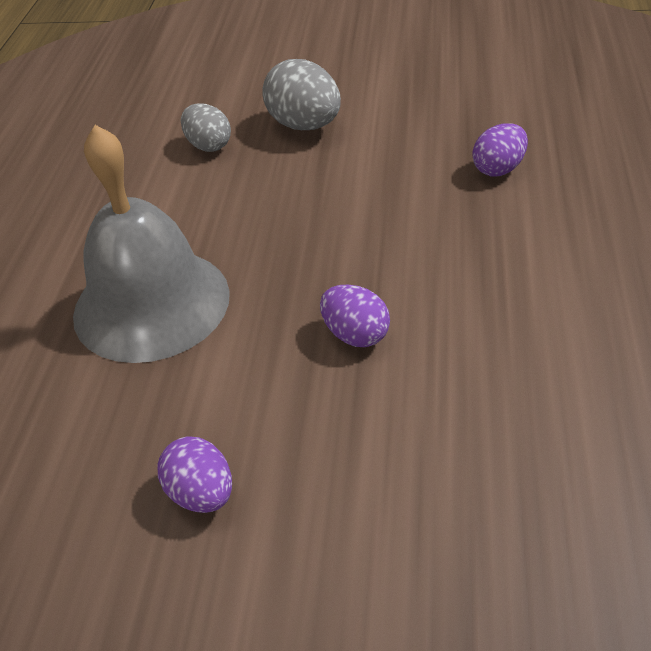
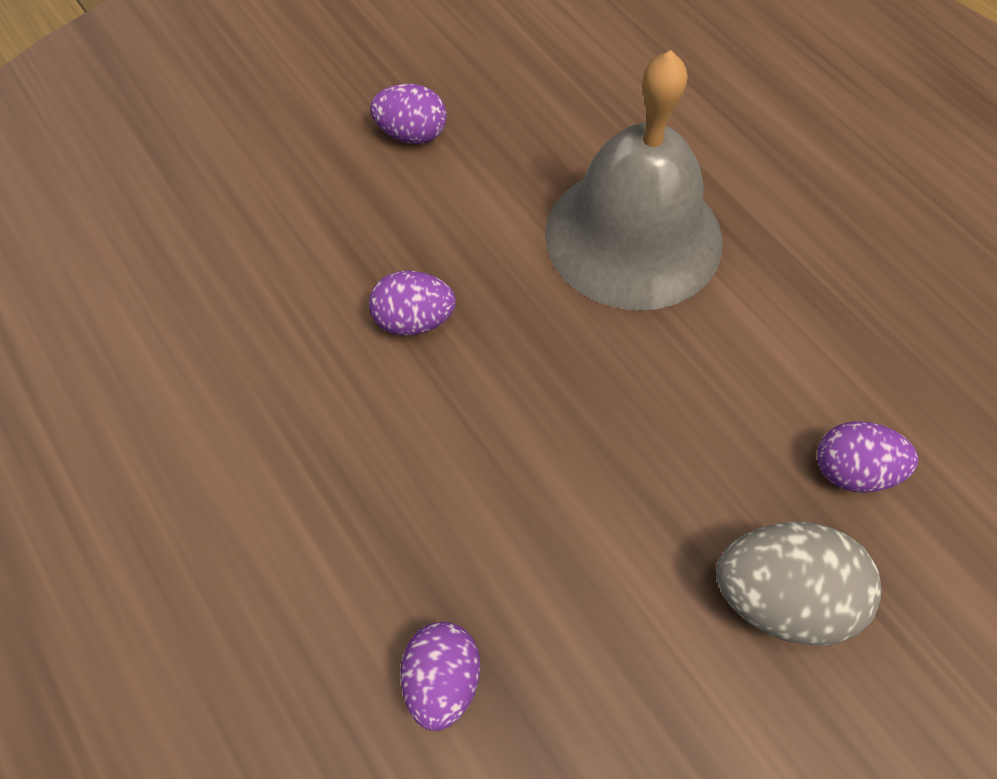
camera: 135 degrees right, 15 degrees up
grey egg [181,103,231,152] -> purple egg [817,421,918,493]

